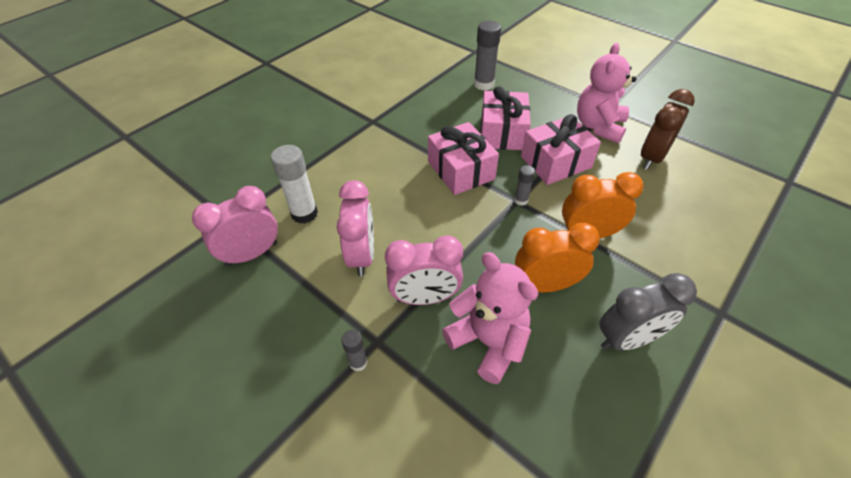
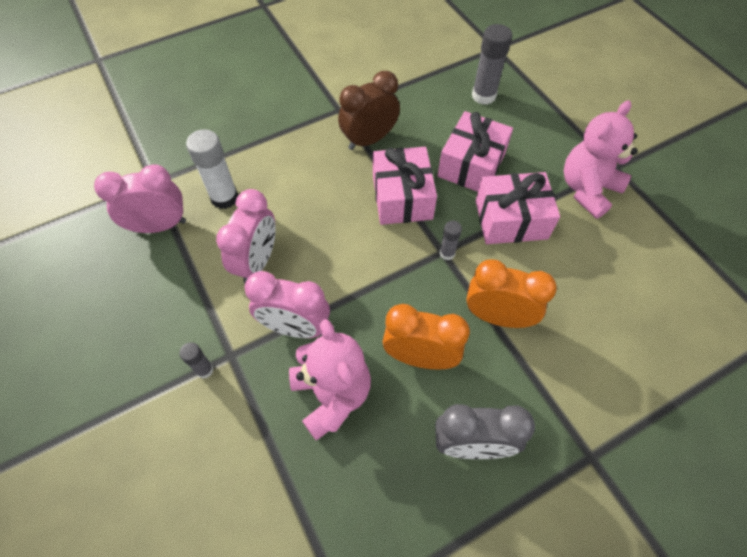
camera: 20 degrees right, 10 degrees up
brown clock [641,89,695,170] -> brown clock moved to [338,71,400,150]

